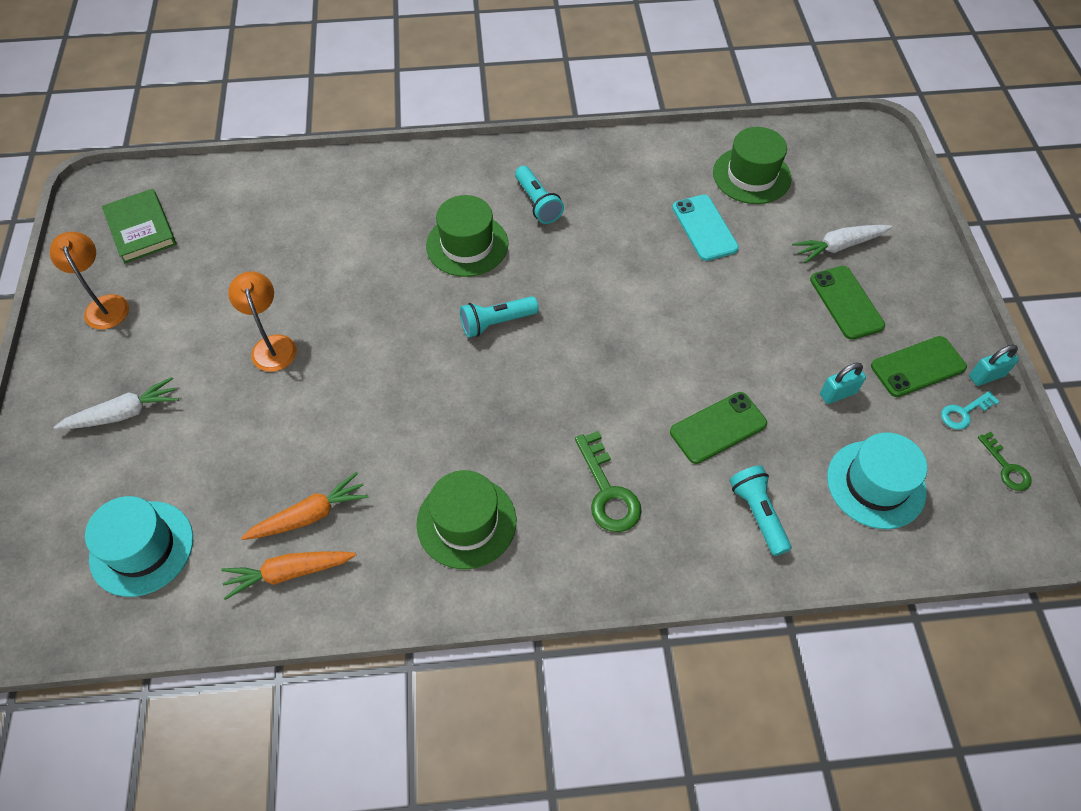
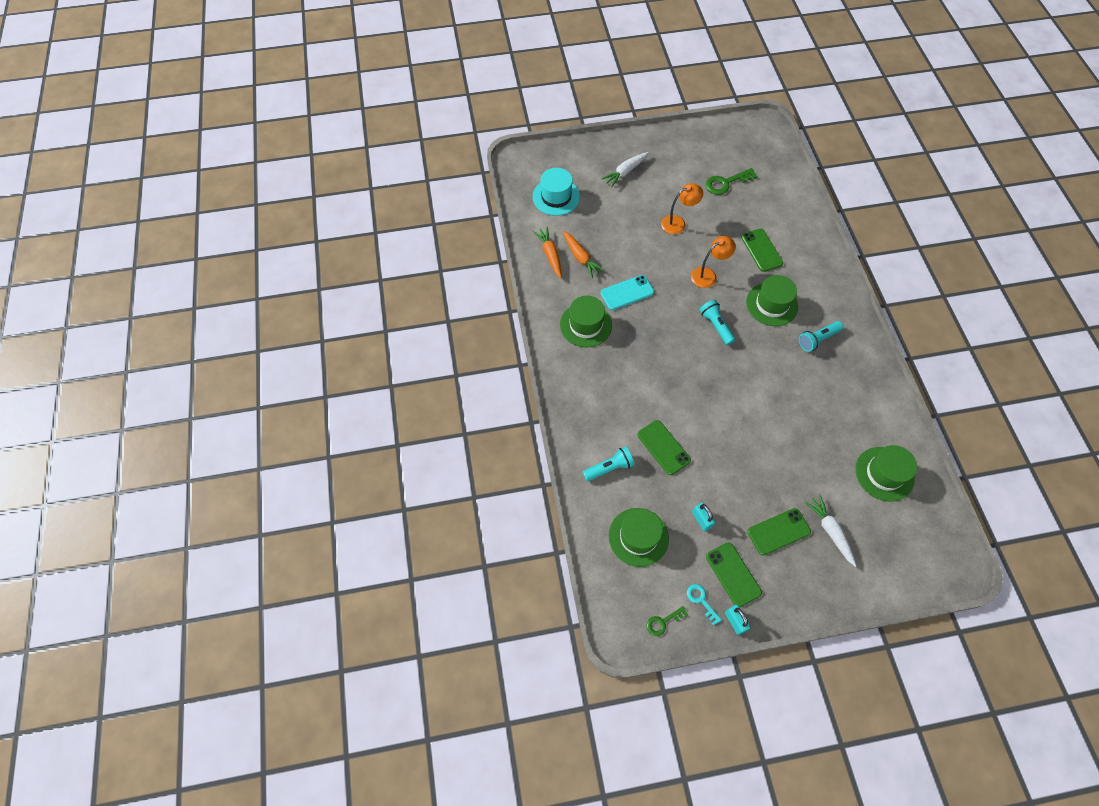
camera: 85 degrees right, 5 degrees up
orange lamp [50,232,129,329] -> orange lamp moved to [691,236,736,288]
white carrot [54,377,179,429] -> white carrot turned 75 degrees clockwise [601,152,649,187]
green book [102,189,177,263] -> none
green key [575,431,642,532] -> green key moved to [705,168,758,195]
turquoise phone [672,195,739,261] -> turquoise phone moved to [600,275,654,310]
turquoise hat [827,432,927,529] -> green hat [609,508,669,567]
none -> green phone [741,229,783,272]

